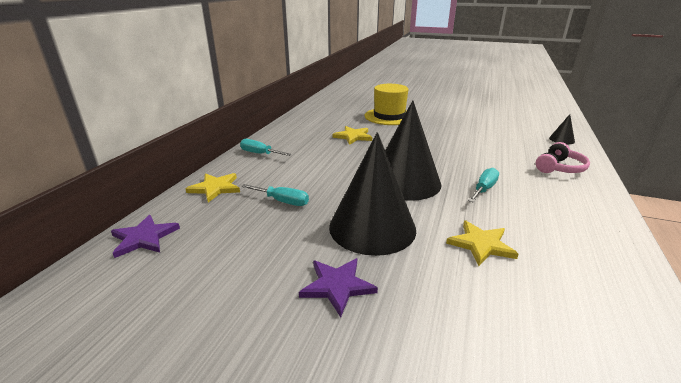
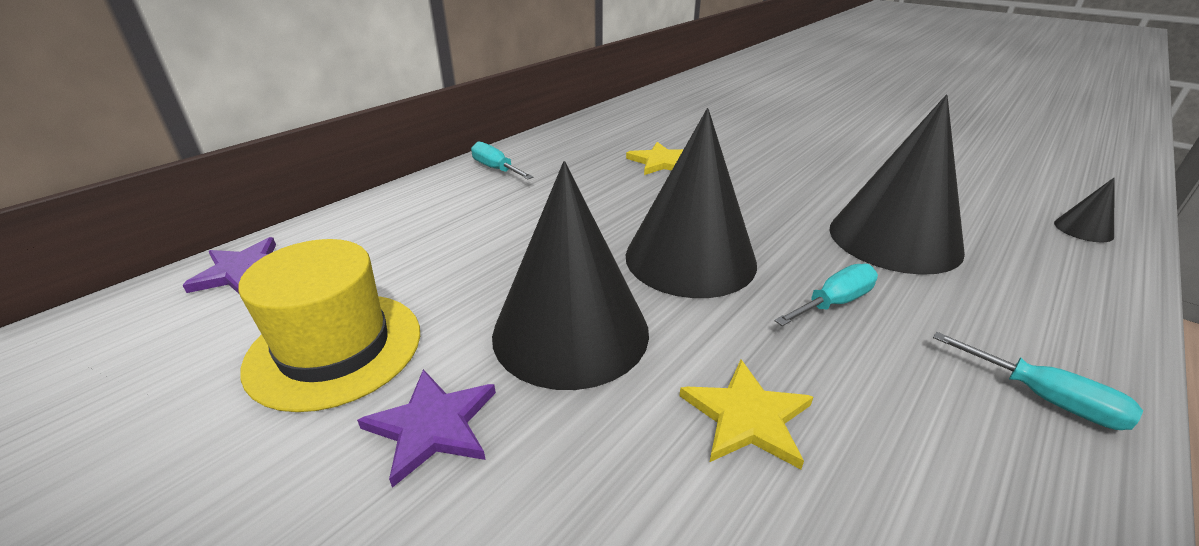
camera: 20 degrees right, 5 degrees up
yellow star [185,173,240,203] -> none
turquoise screwdriver [241,184,309,206] -> turquoise screwdriver moved to [933,332,1143,430]
yellow hat [364,84,408,125] -> yellow hat moved to [238,239,420,412]
pink headphones [536,142,590,173] -> none
none -> black cone [829,95,965,275]

